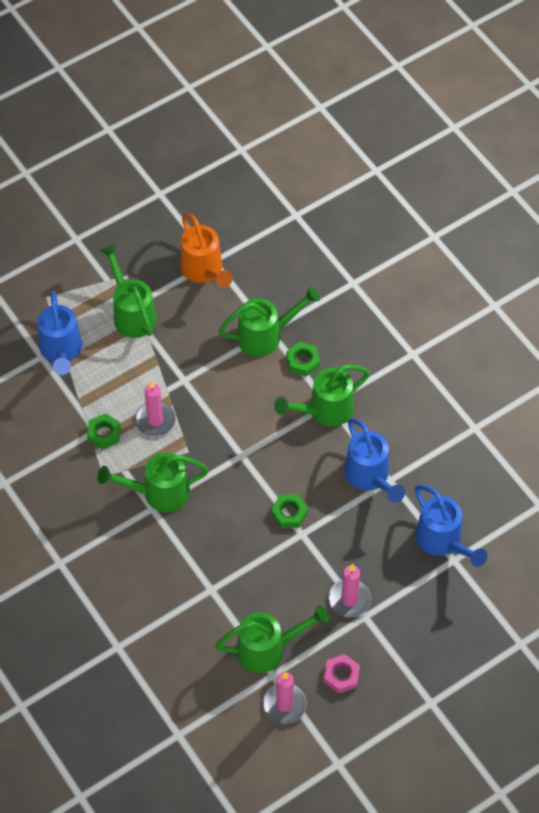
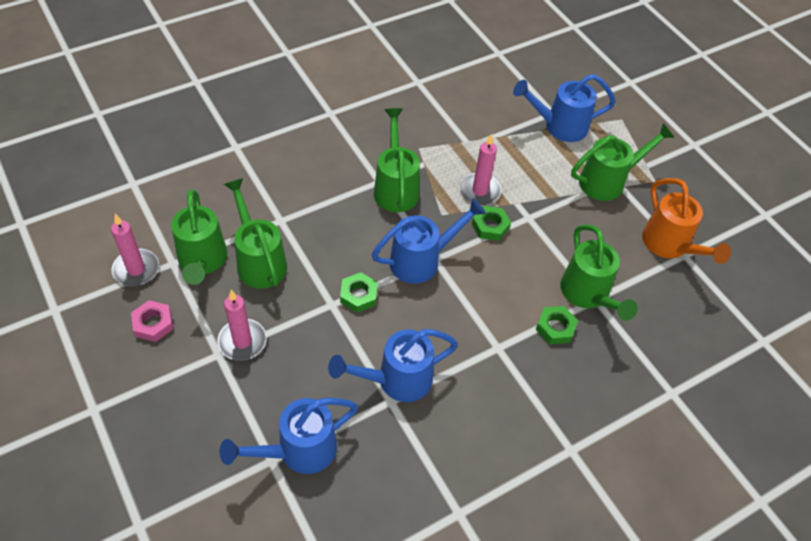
camera: 90 degrees right, 5 degrees down
green nut [87,413,121,450] -> green nut moved to [472,206,511,241]
orange watering can [180,213,233,288] -> orange watering can turned 90 degrees counterclockwise [642,178,731,264]
green watering can [274,364,370,427] -> green watering can moved to [224,178,287,289]
none -> blue watering can [372,198,486,284]

